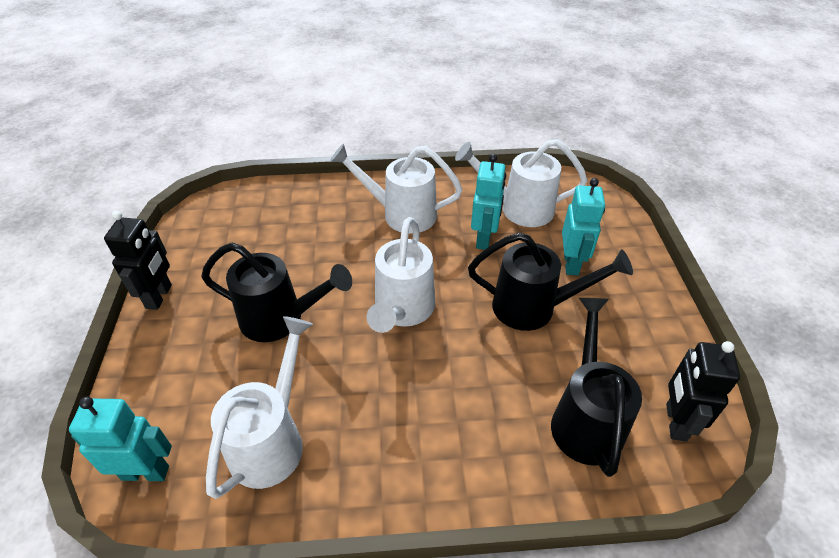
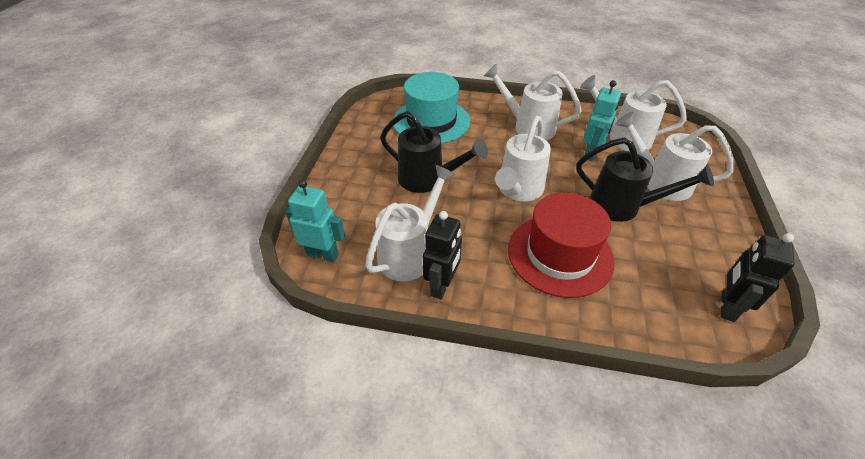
camera: 15 degrees right, 0 degrees up
black robot [104,211,172,310] -> black robot moved to [423,211,462,299]
black watering can [551,298,642,477] -> none
turquoise robot [562,178,605,275] -> white watering can [615,112,734,201]
none -> turquoise hat [393,72,470,144]
none -> red hat [508,193,615,298]

